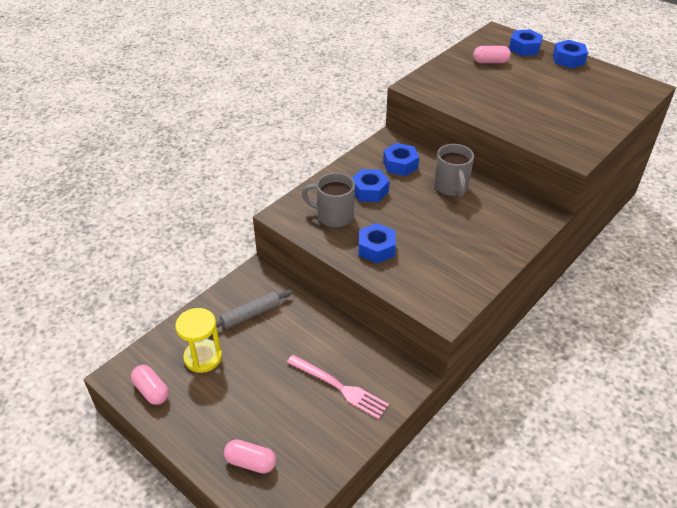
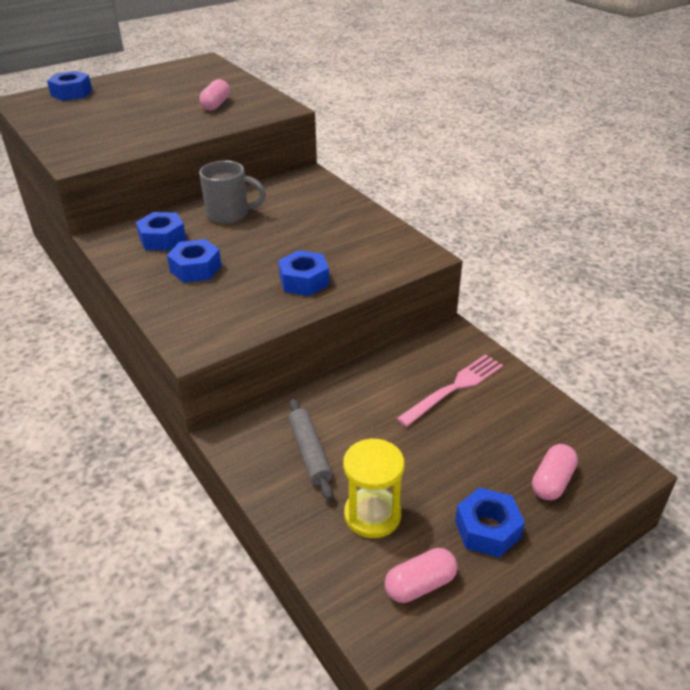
camera: 75 degrees left, 5 degrees down
grey mug [302,173,355,227] -> none
pink capsule [473,46,511,63] -> pink capsule moved to [199,79,230,110]
blue nut [553,40,588,68] -> blue nut moved to [455,487,525,558]

